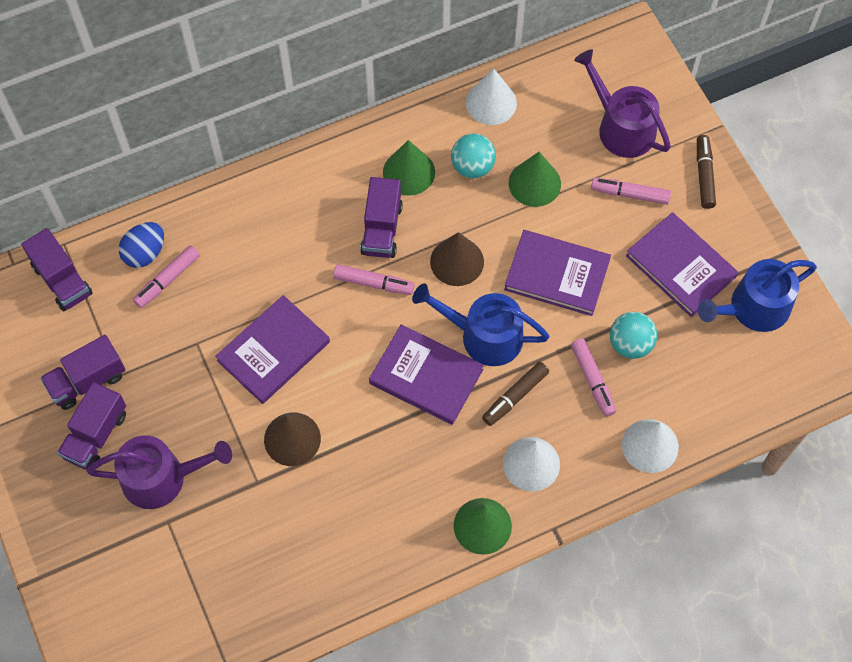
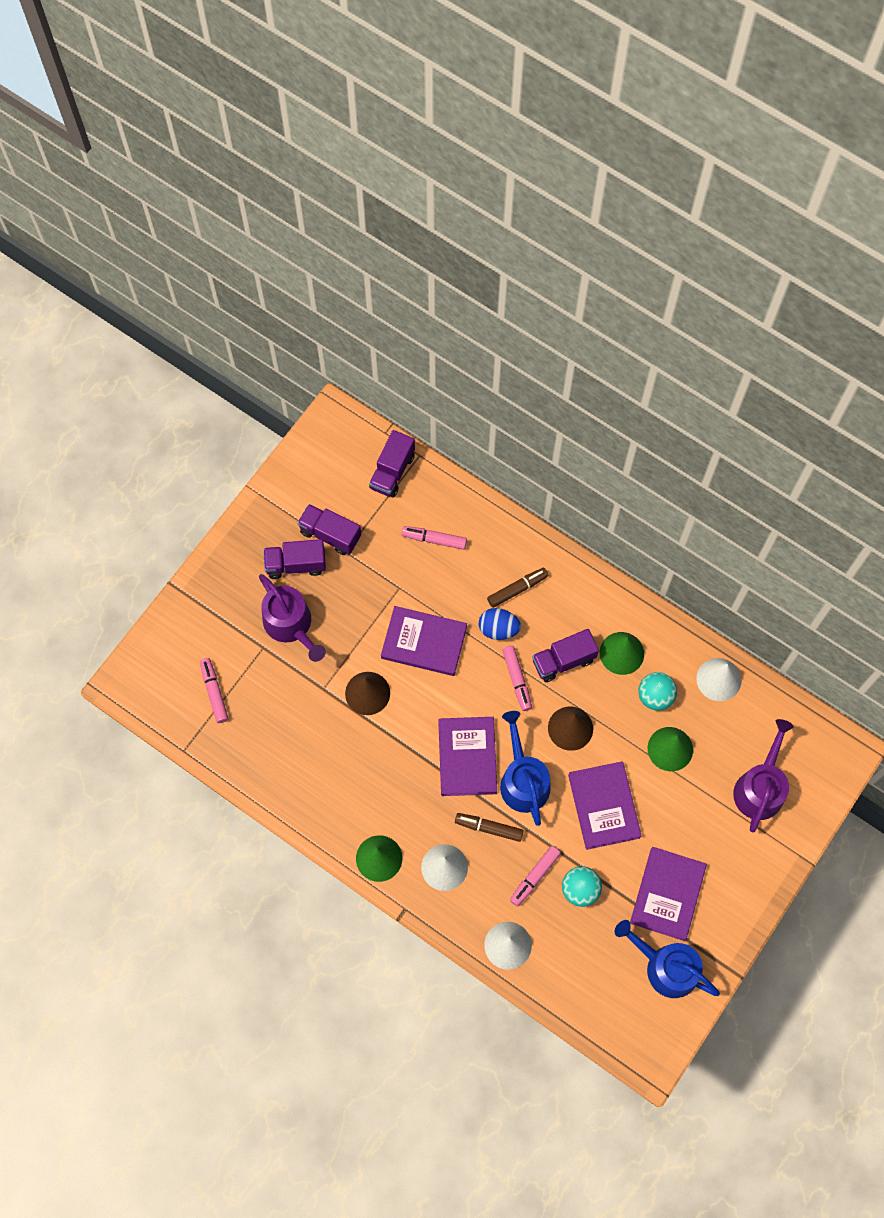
camera: 60 degrees right, 5 degrees up
blue egg [119,222,164,268] -> blue egg moved to [479,608,521,640]
pink marker [591,178,671,205] -> pink marker moved to [200,658,228,723]
brown marker [697,135,716,209] -> brown marker moved to [487,568,548,608]

